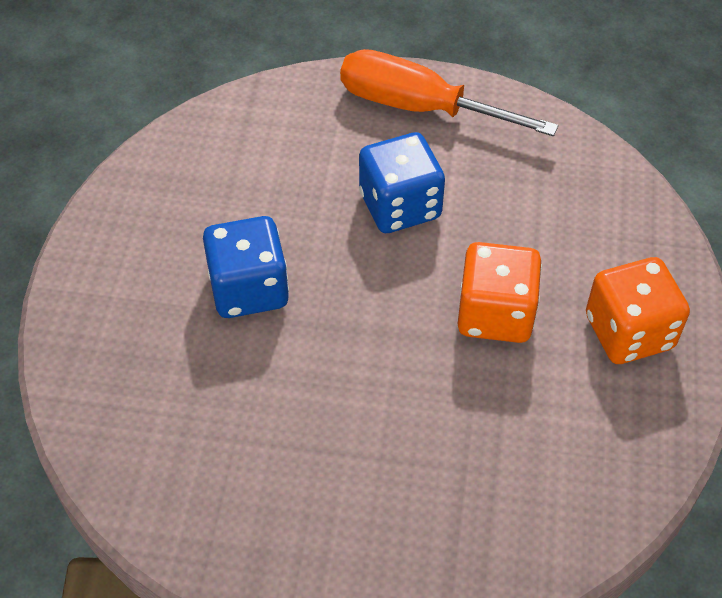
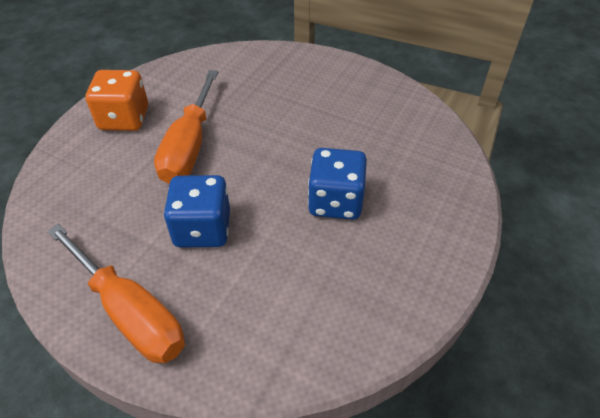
camera: 160 degrees left, 5 degrees down
orange dice [458,242,542,343] -> orange screwdriver [154,70,218,184]

